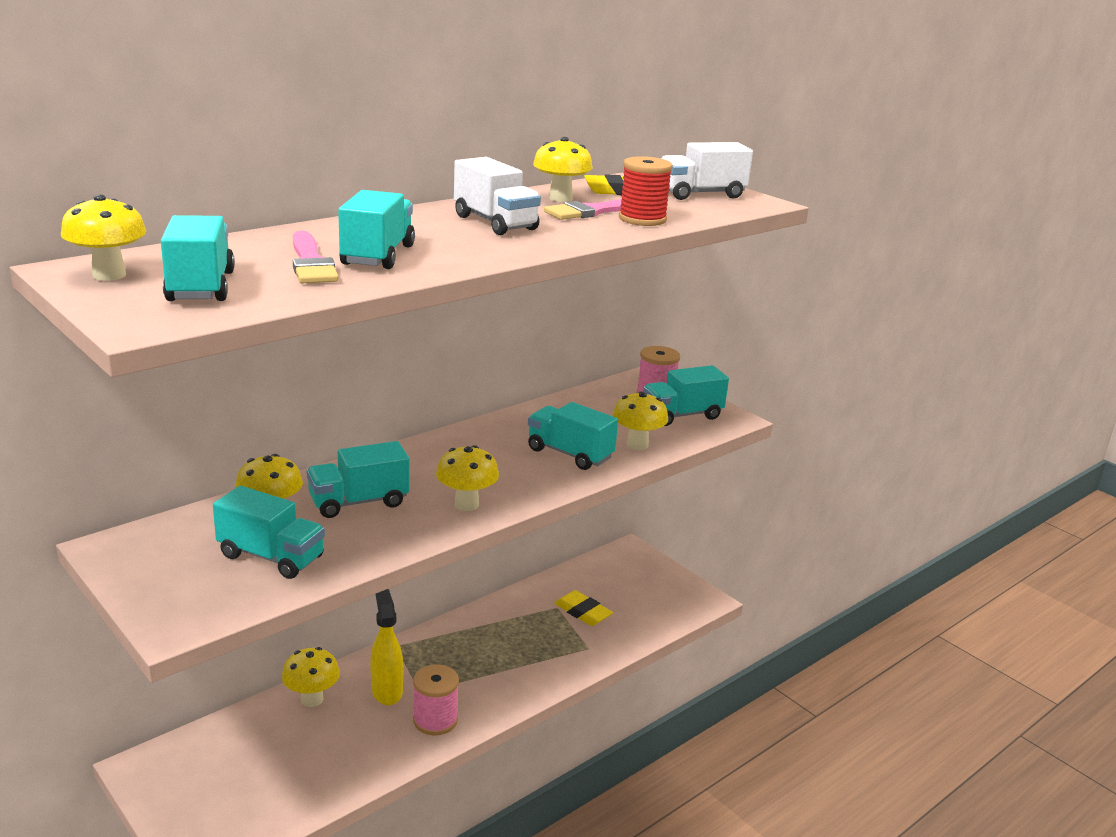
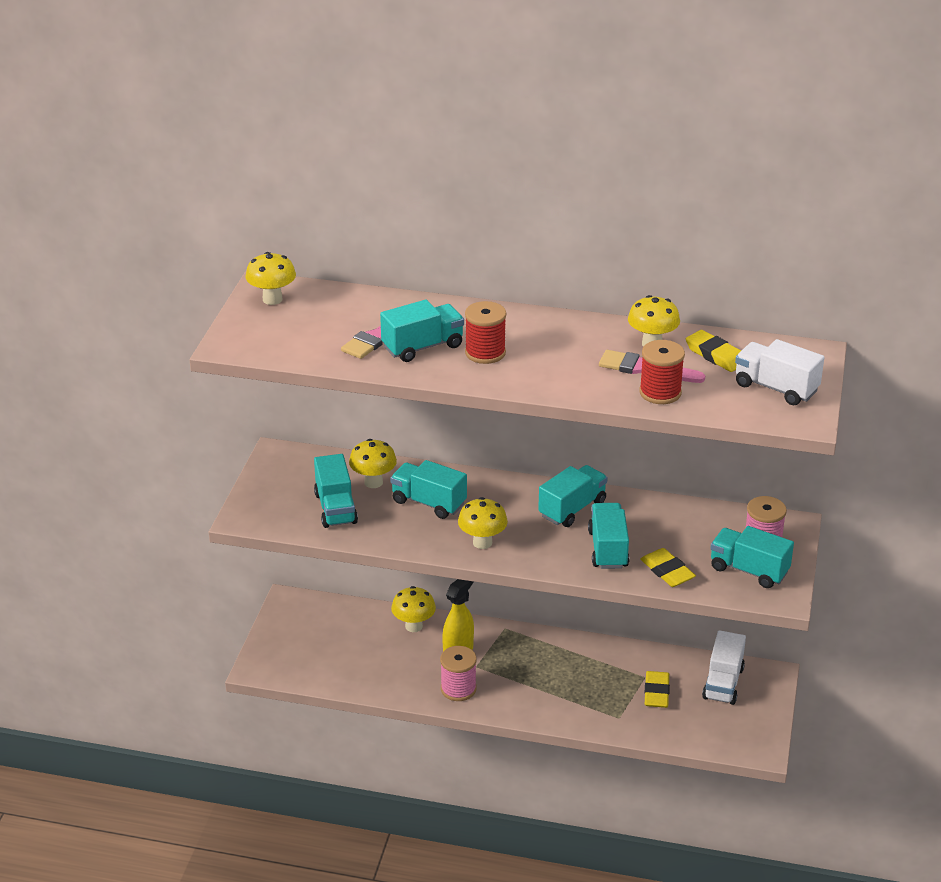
camera: 55 degrees right, 10 degrees up
turquoise truck [161,215,235,301] -> turquoise truck moved to [538,465,607,527]
white truck [454,157,541,235] -> white truck moved to [702,630,746,705]
yellow mushroom [613,392,668,450] -> yellow eraser [640,548,696,587]
none -> red spool [465,301,506,364]

